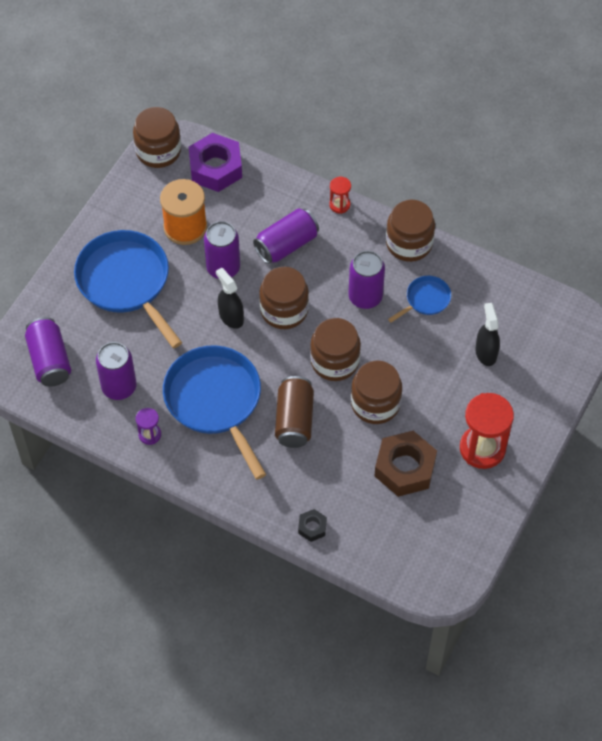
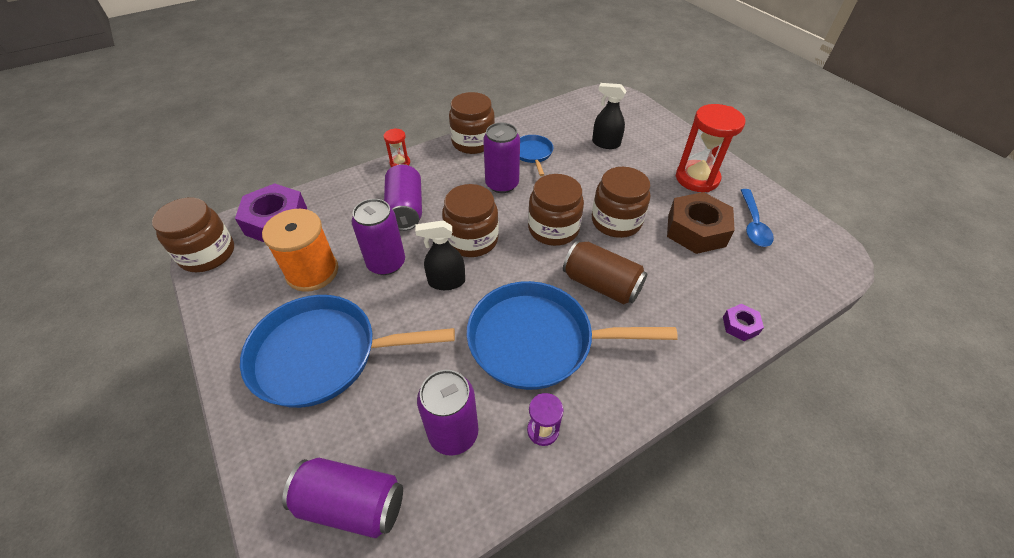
camera: 60 degrees left, 10 degrees down
black nut [298,509,327,542] -> purple nut [723,304,764,341]
none -> blue spoon [741,189,774,247]

